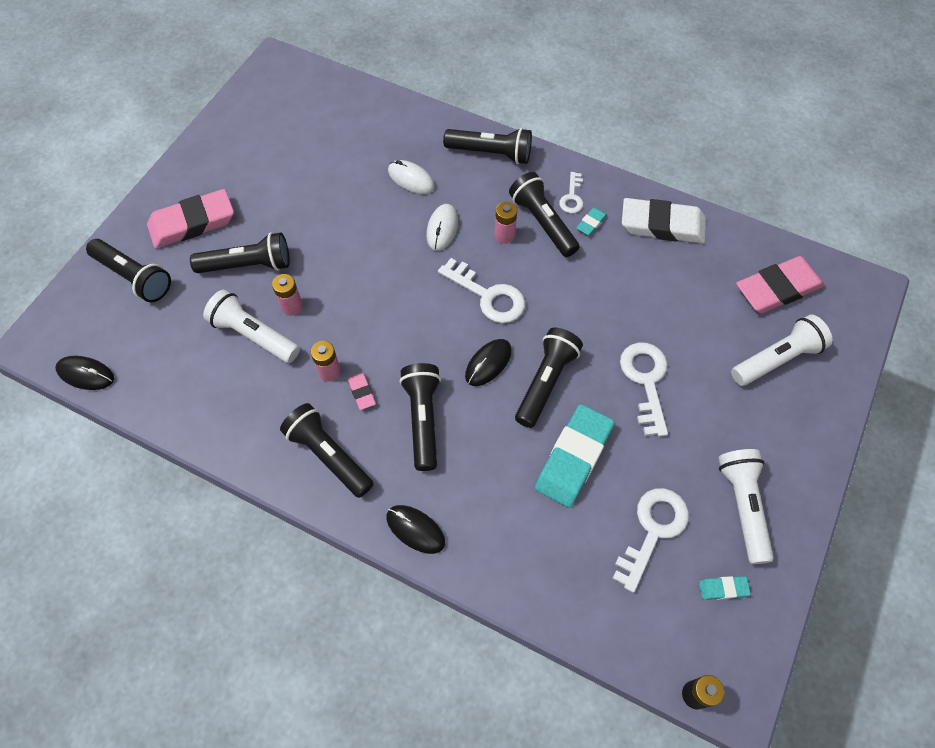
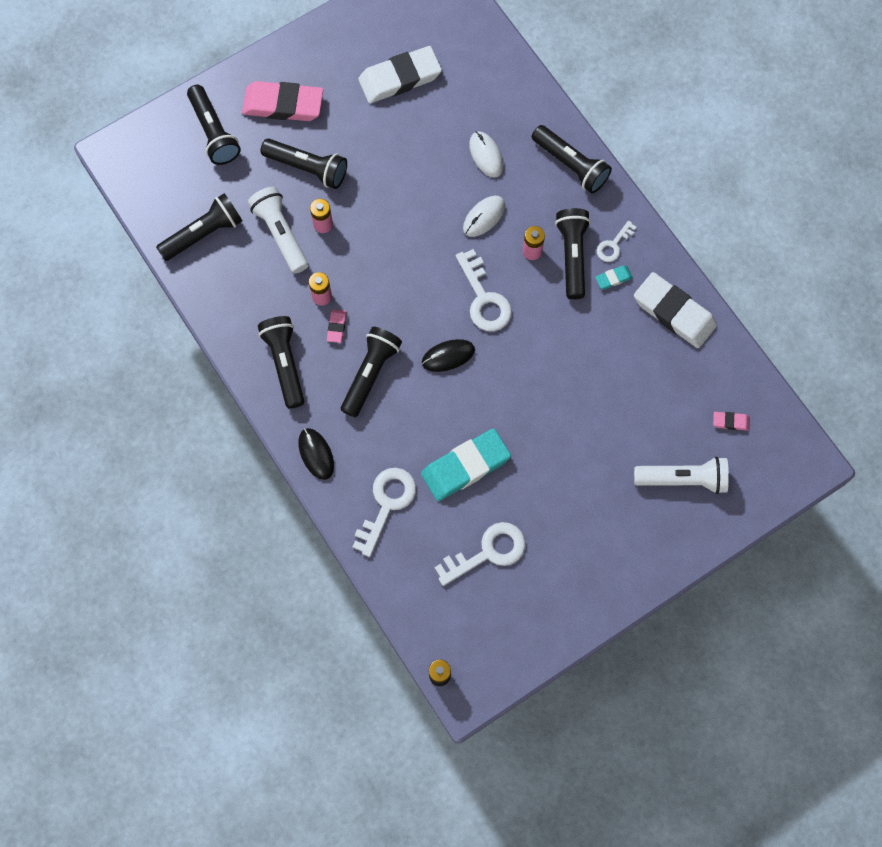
camera: 30 degrees right, 10 degrees up
black mouse [55,356,114,390] -> none
black flashlight [515,328,583,428] -> black flashlight moved to [156,193,242,261]
white key [620,342,668,437] -> white key moved to [353,468,416,557]
turquoise eraser [699,576,751,600] -> none
white flashlight [718,449,774,564] -> none
pink eraser [736,256,825,313] -> pink eraser [713,412,750,431], size x0.44
none -> white eraser [358,46,442,103]

